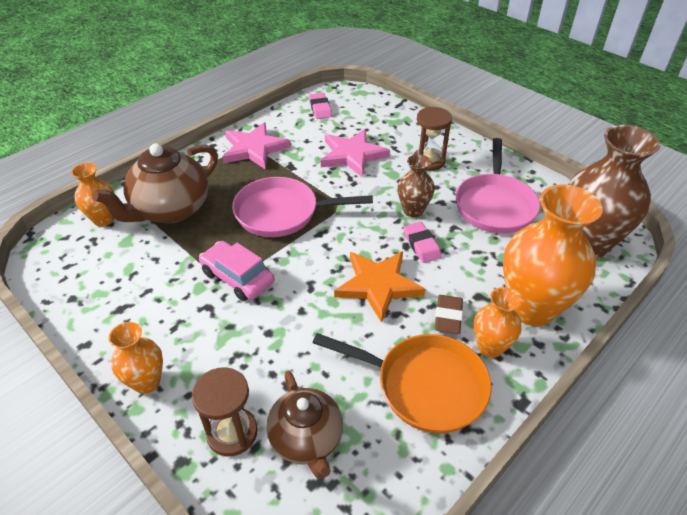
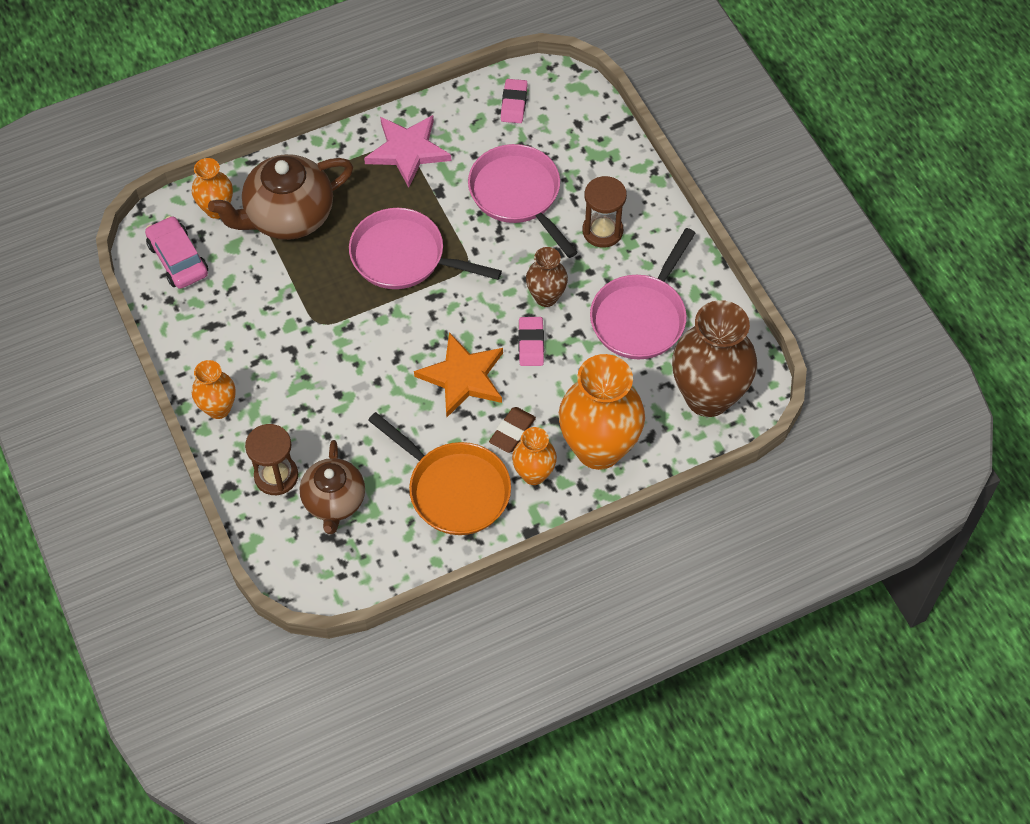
camera: 20 degrees right, 15 degrees up
pink car [199,241,275,301] -> pink car moved to [145,216,208,289]
pink star [321,129,390,177] -> pink pan [468,144,578,258]

